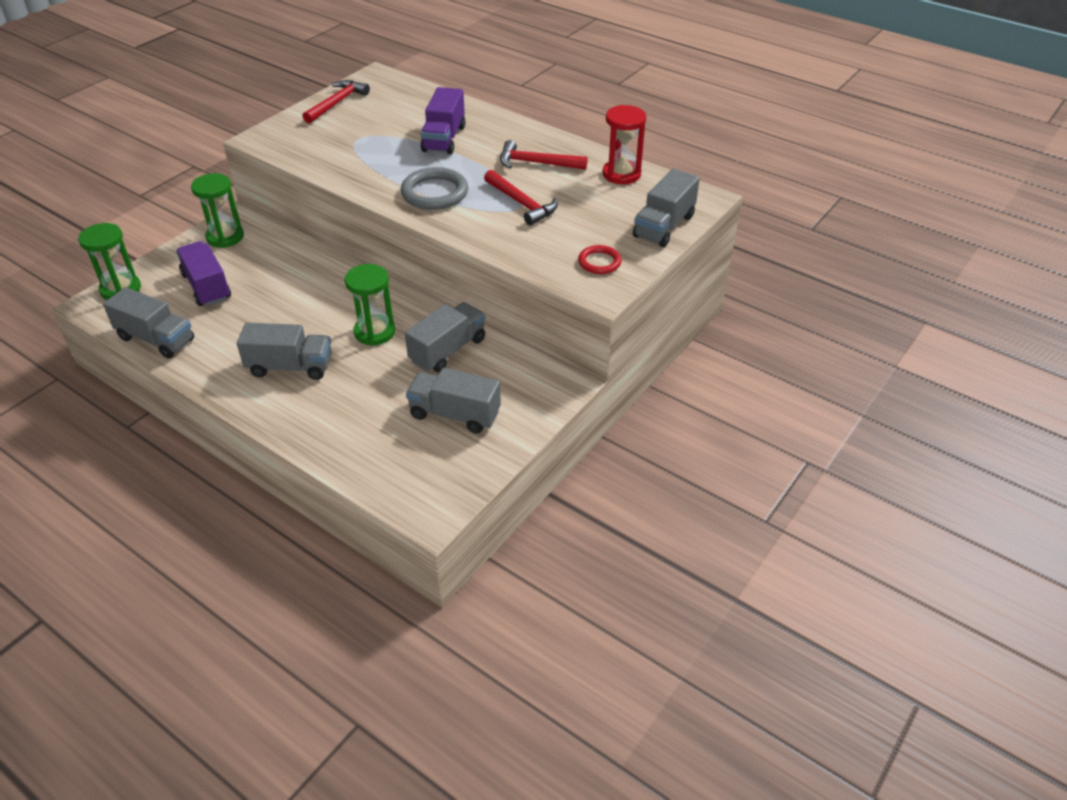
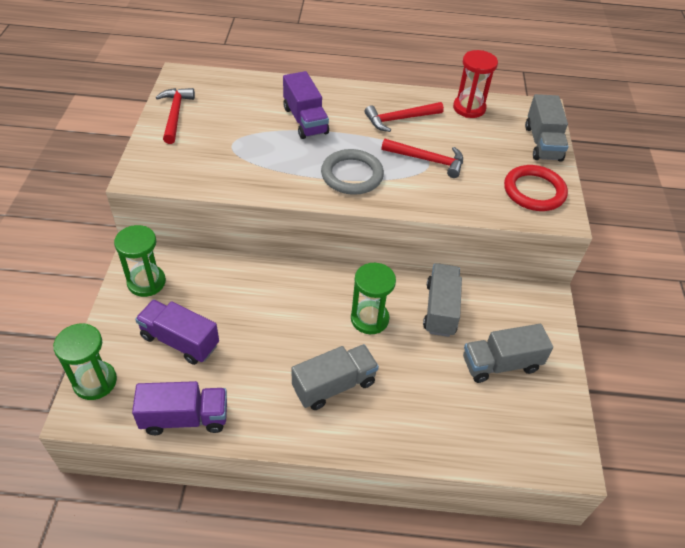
camera: 35 degrees left, 5 degrees up
grey truck [103,287,194,359] -> purple truck [132,381,227,435]
red ring [578,245,622,274] -> red ring [504,165,568,211], size x1.70

